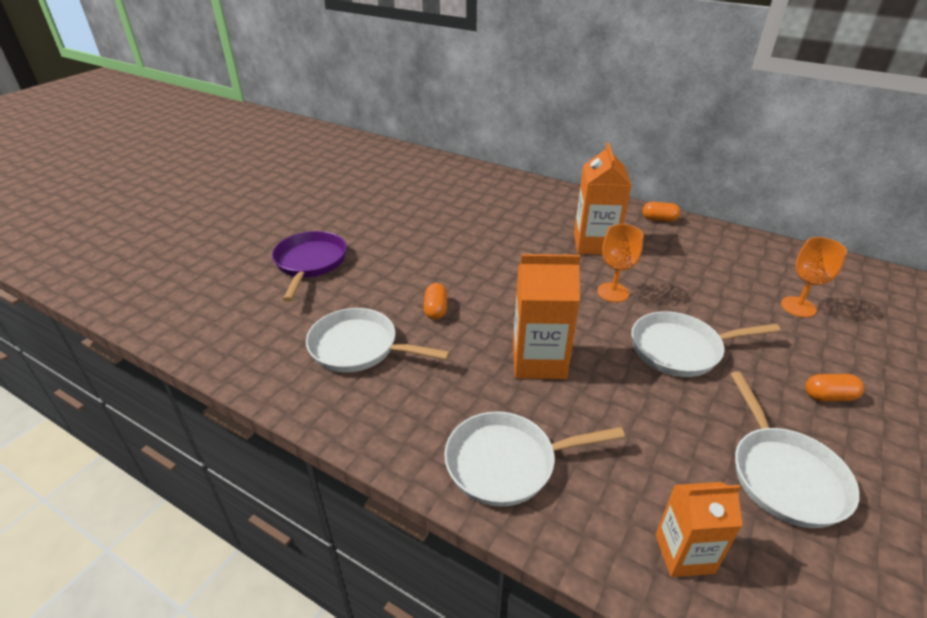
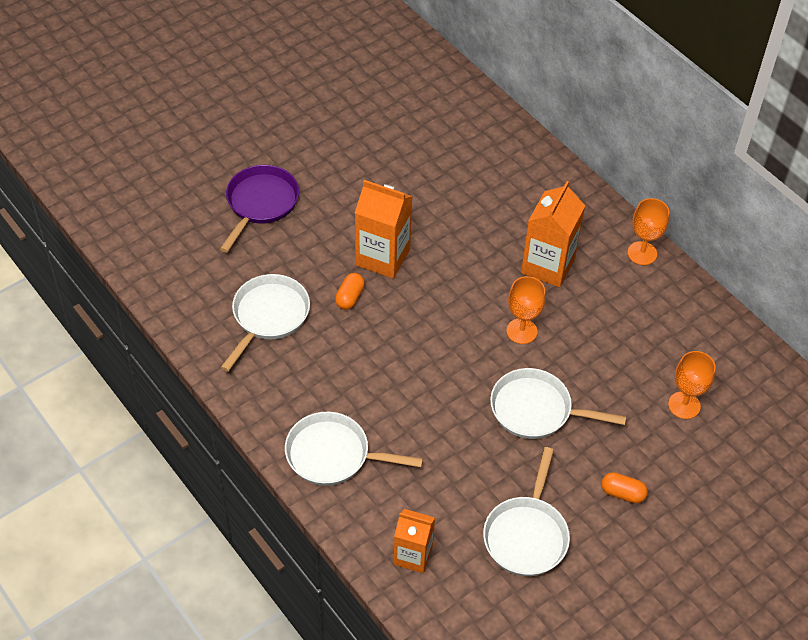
camera: 20 degrees right, 15 degrees up
white pan [306,308,450,373] -> white pan turned 75 degrees clockwise [220,274,310,372]
orange carton [513,254,581,379] -> orange carton moved to [355,180,413,279]
orange capsule [642,202,681,222] -> orange goblet [627,198,669,265]

